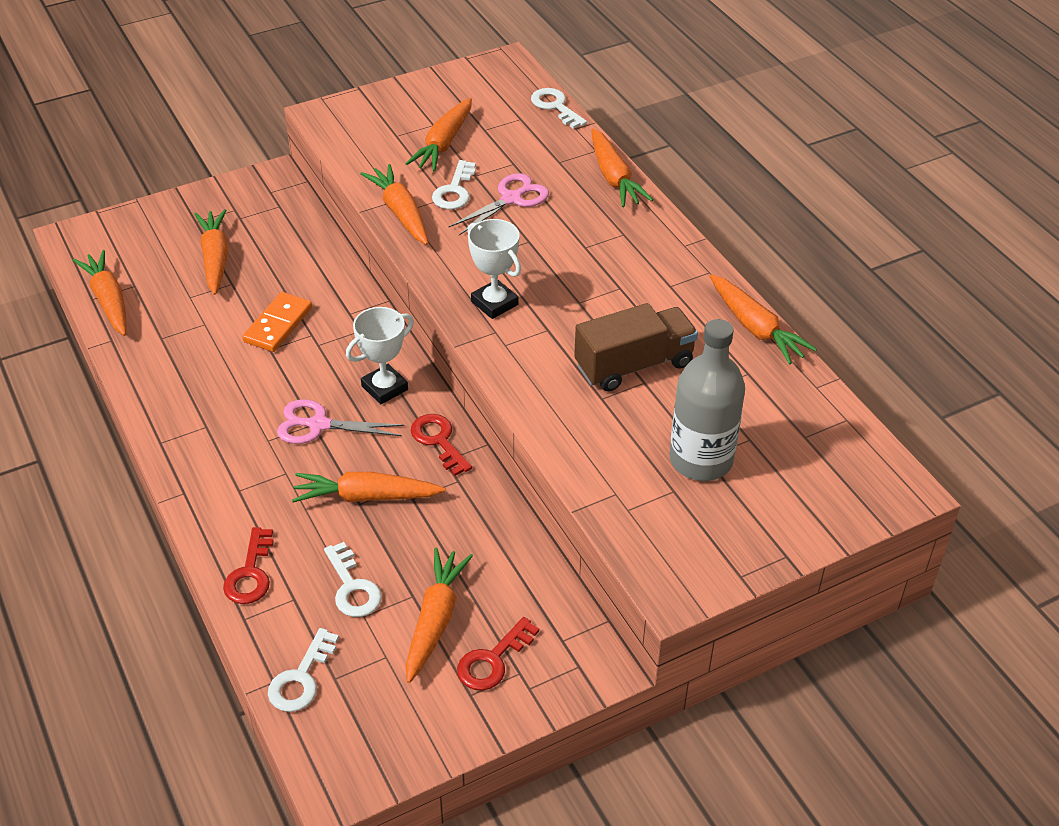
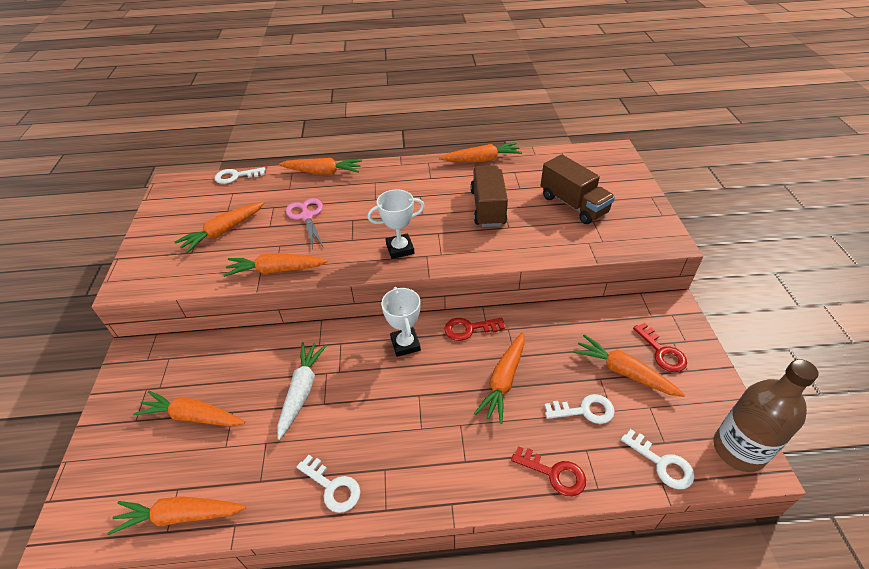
camera: 65 degrees left, 0 degrees up
orange domino [242,292,312,352] -> white carrot [277,342,327,440]
pink scissors [277,400,405,444] -> none
orange carrot [405,98,472,172] -> orange carrot turned 90 degrees clockwise [175,202,264,253]
white key [432,160,476,209] -> white key moved to [297,455,360,513]
grey bottle [670,319,745,481] -> brown truck [541,155,615,224]
none -> brown bottle [713,359,818,472]

